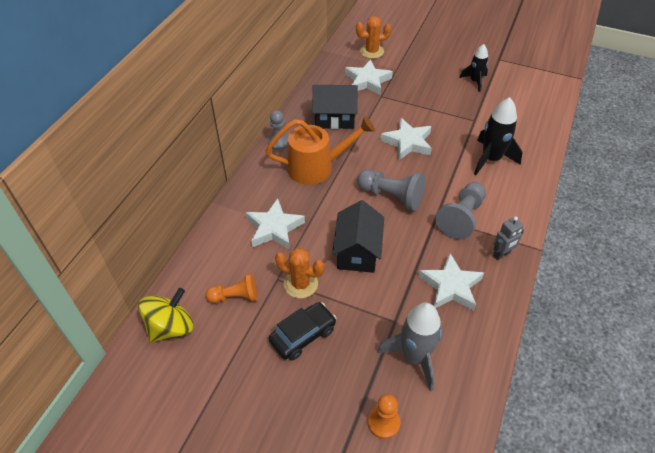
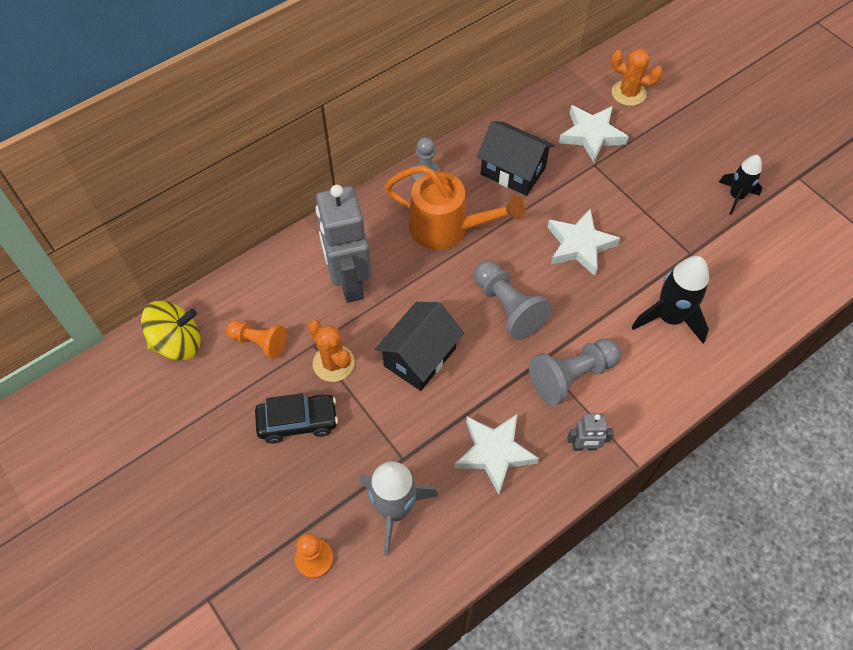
camera: 30 degrees right, 10 degrees up
white star [245,198,305,250] -> grey robot [316,185,372,303]

